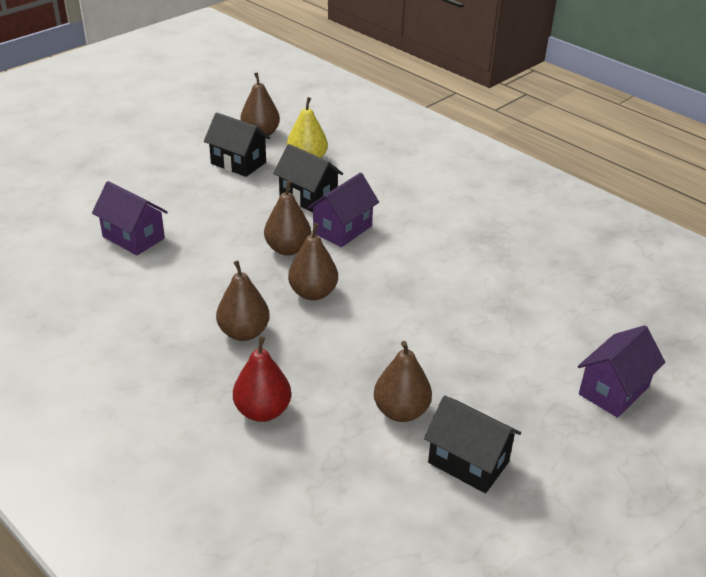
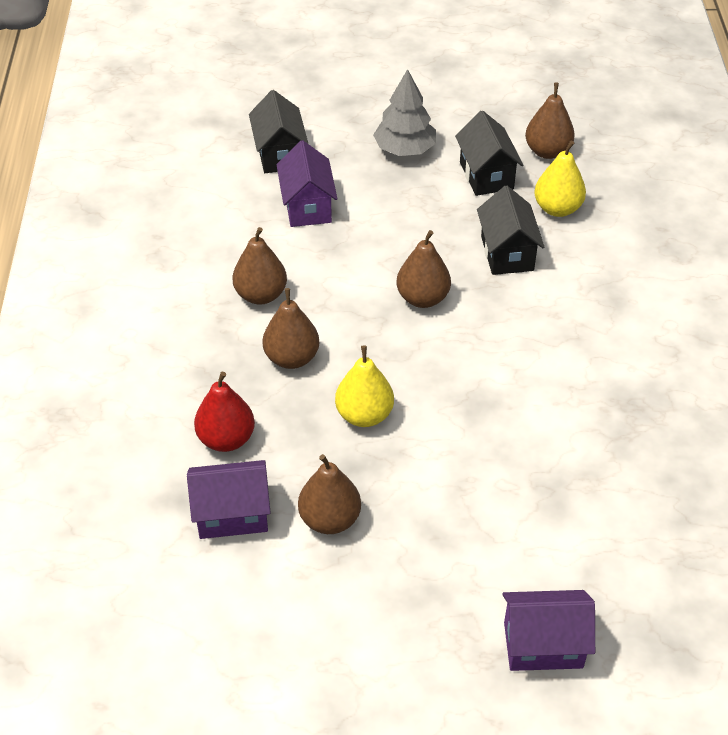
camera: 45 degrees right, 10 degrees up
brown pear [288,223,338,301] -> brown pear moved to [233,227,287,305]
purple house [307,173,379,247] -> purple house moved to [187,460,271,539]
black house [424,395,521,493] -> black house moved to [249,90,308,173]
none -> yellow pear [335,345,394,427]
none -> grey tree [373,69,436,156]

